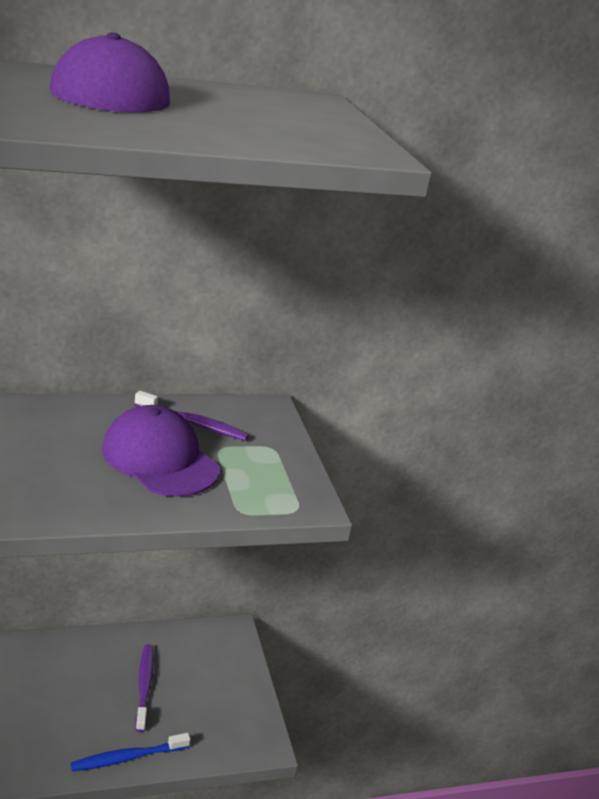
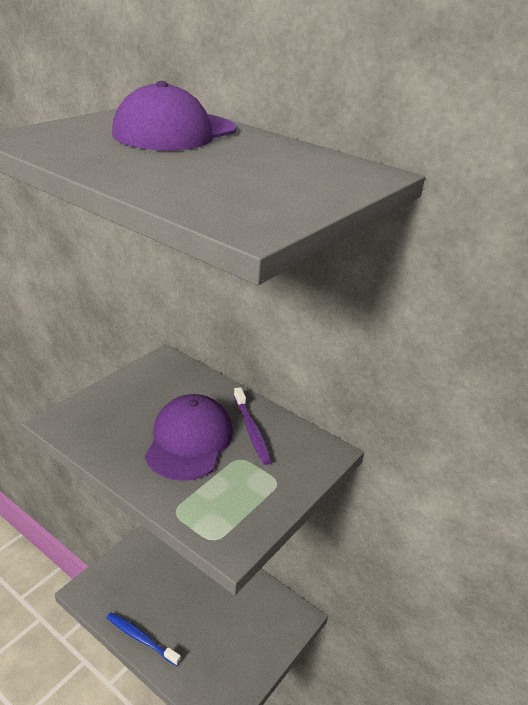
camera: 55 degrees right, 5 degrees up
purple toothbrush [135,644,154,732] -> none

